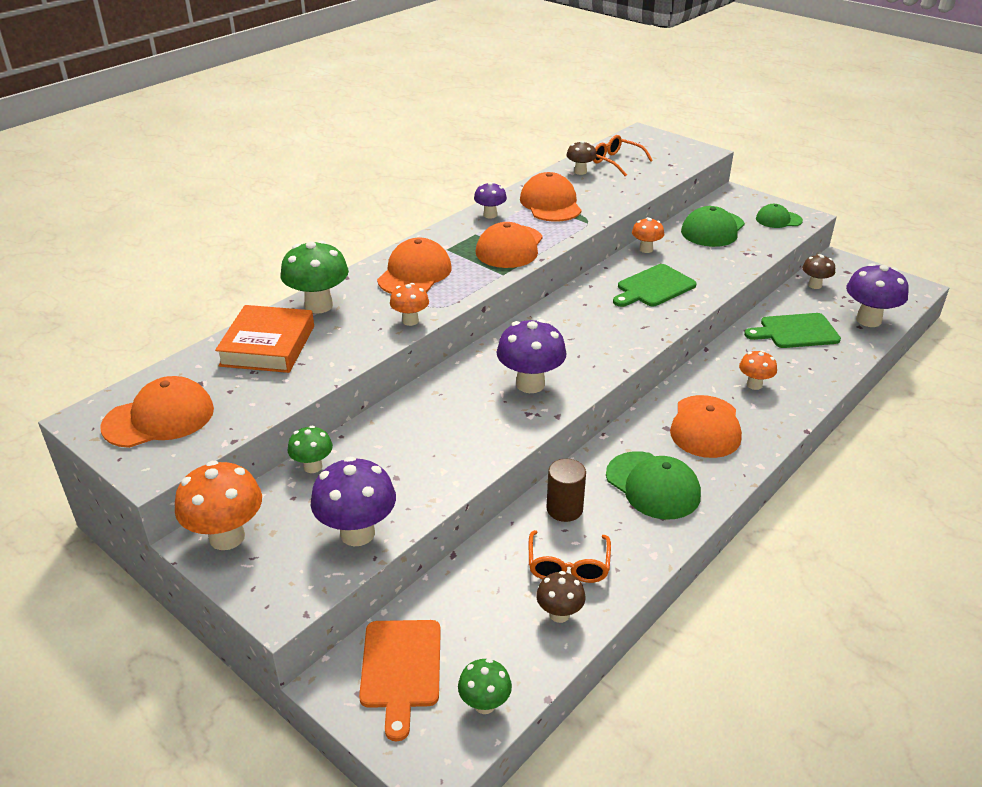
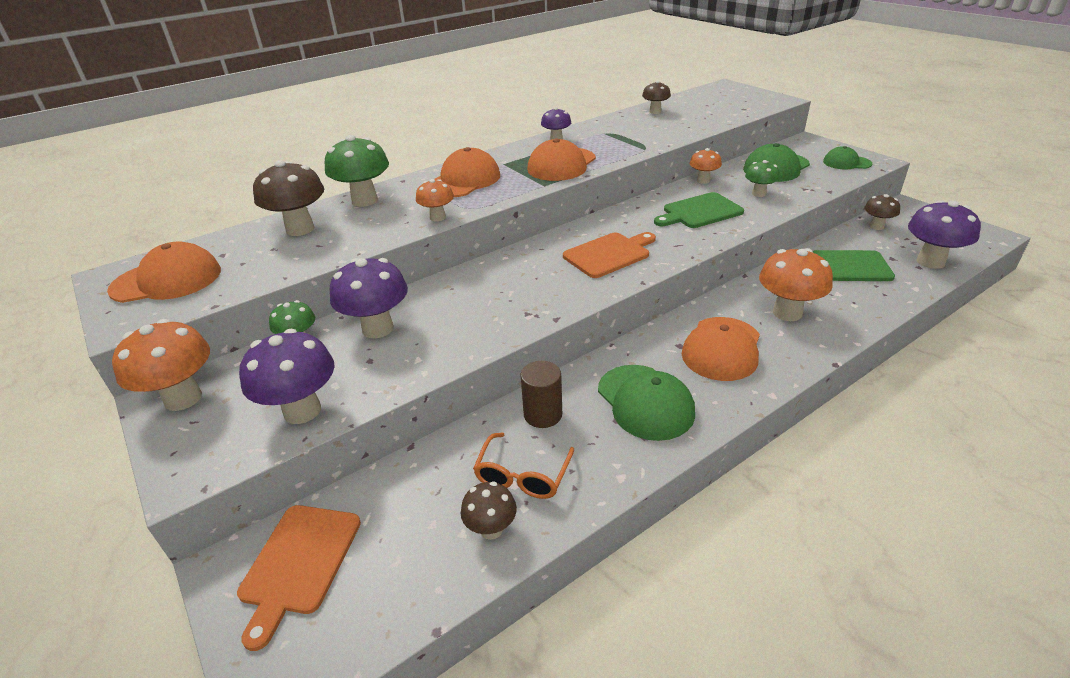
camera: 15 degrees right, 0 degrees up
orange book [215,305,314,373] -> brown mushroom [253,160,324,236]
green mushroom [458,658,512,714] -> green mushroom moved to [745,160,780,197]
purple mushroom [497,319,567,393] -> purple mushroom moved to [330,258,408,338]
orange cap [520,172,582,222] -> none
orange glasses [593,135,653,176] -> none
orange mushroom [739,350,777,390] -> orange mushroom [759,248,833,321], size x1.73
none -> orange cutting board [563,232,656,278]

